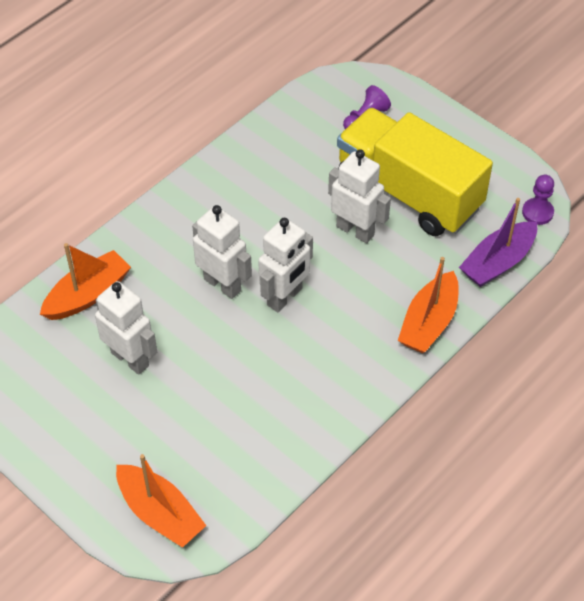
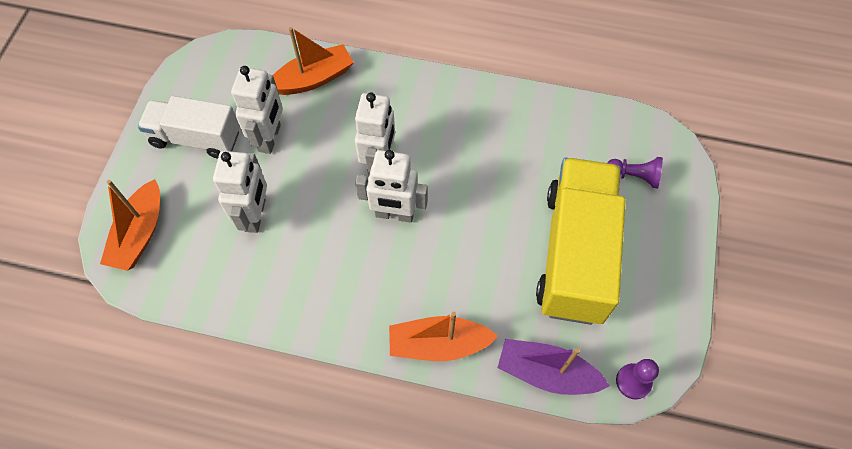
camera: 60 degrees right, 10 degrees up
orange boat [40,243,131,320] -> orange boat turned 45 degrees counterclockwise [273,27,354,95]
white robot [328,149,391,243] -> white robot moved to [213,151,267,233]
none -> white truck [138,96,240,159]

